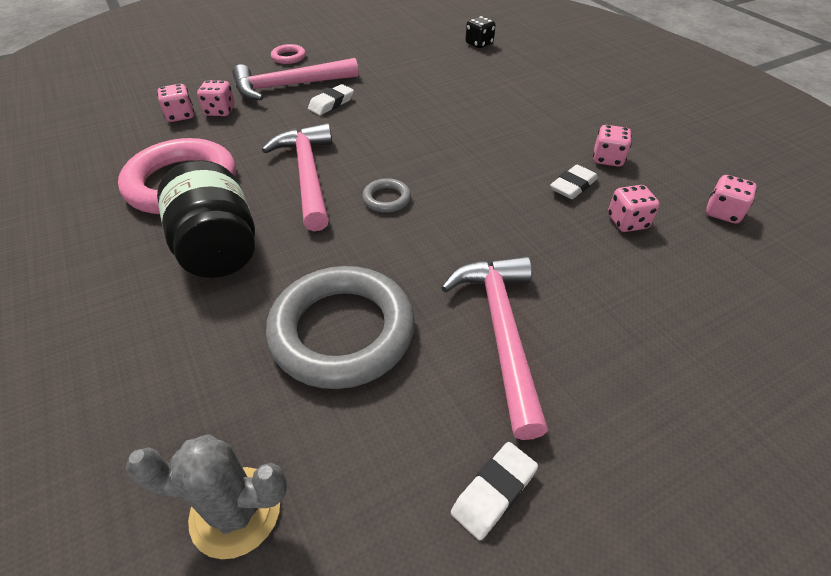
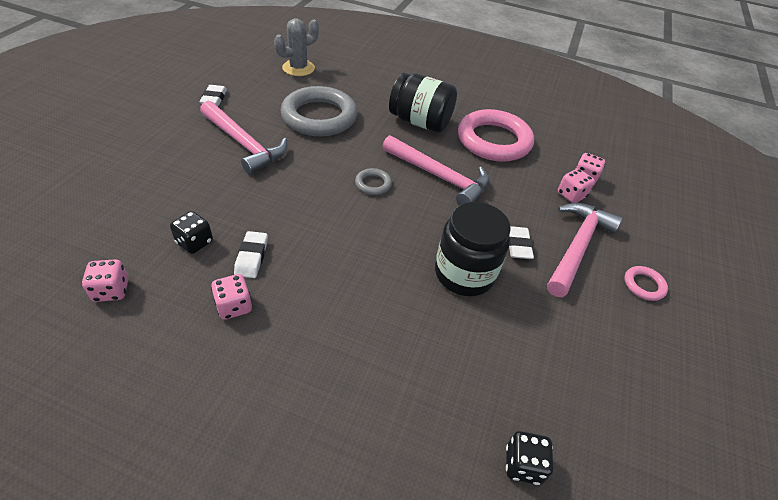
camera: 135 degrees right, 0 degrees up
pink dice [608,185,660,232] -> black dice [170,211,213,254]
none -> black jar [435,202,511,296]

